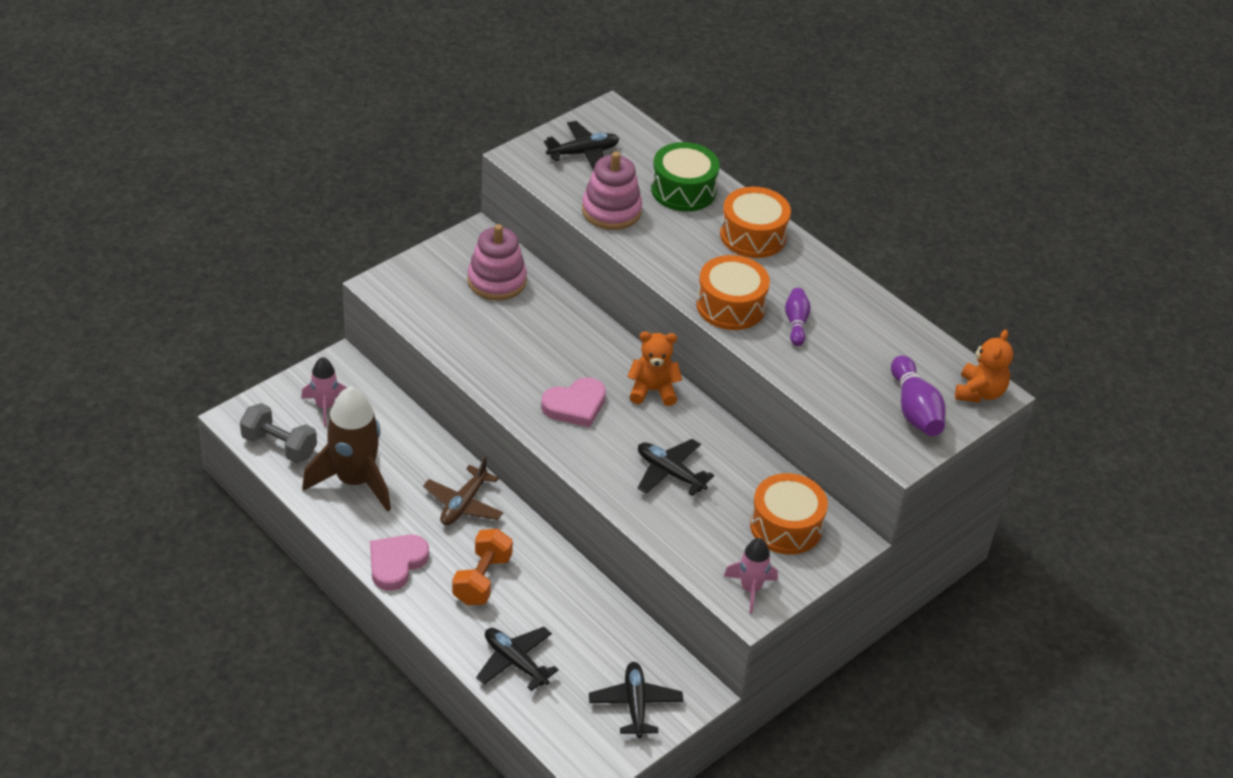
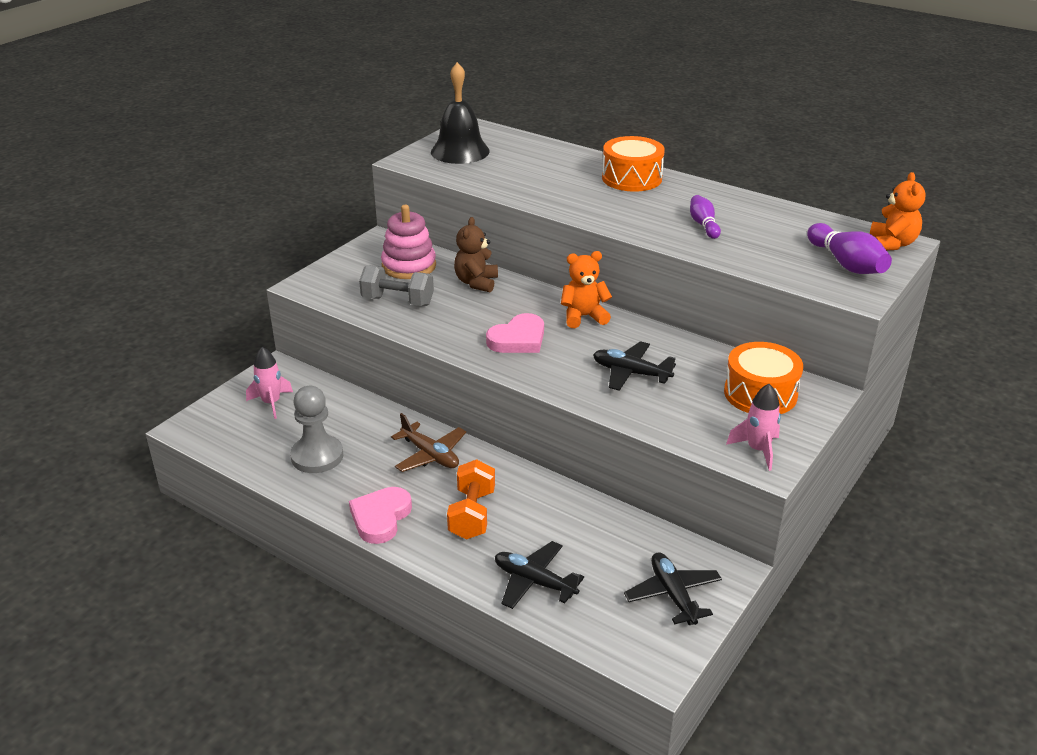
camera: 10 degrees left, 10 degrees down
grey dumbbell [240,403,317,463] -> grey dumbbell moved to [359,265,434,306]
brown rocket [302,386,391,512] -> grey pawn [290,386,343,473]
brown plane [423,457,503,525] -> brown plane turned 60 degrees counterclockwise [391,413,466,472]
black plane [544,121,619,170] -> black bell [431,62,490,164]
pink stacking toy [582,152,642,230] -> none
green drum [651,142,720,212] -> none
orange drum [696,255,770,330] -> none
none -> brown teddy bear [454,217,498,293]

